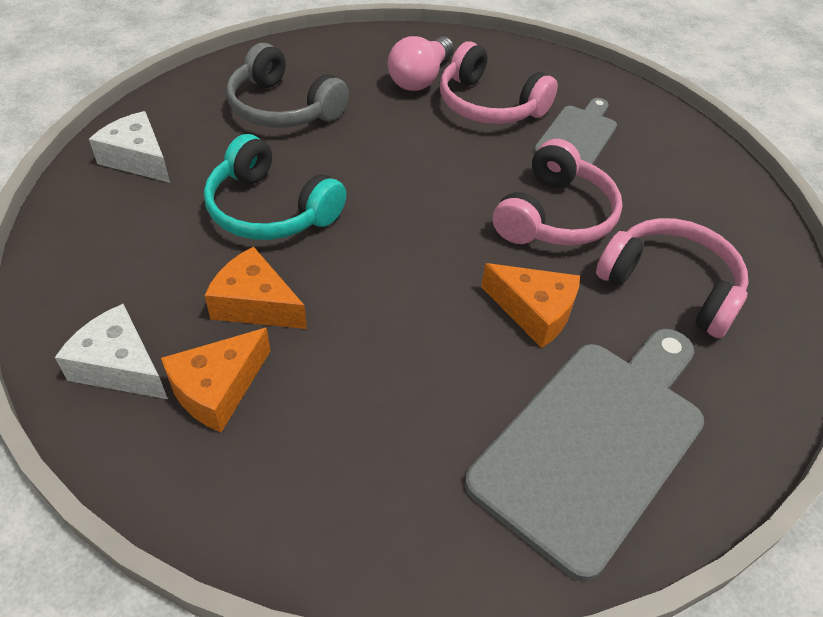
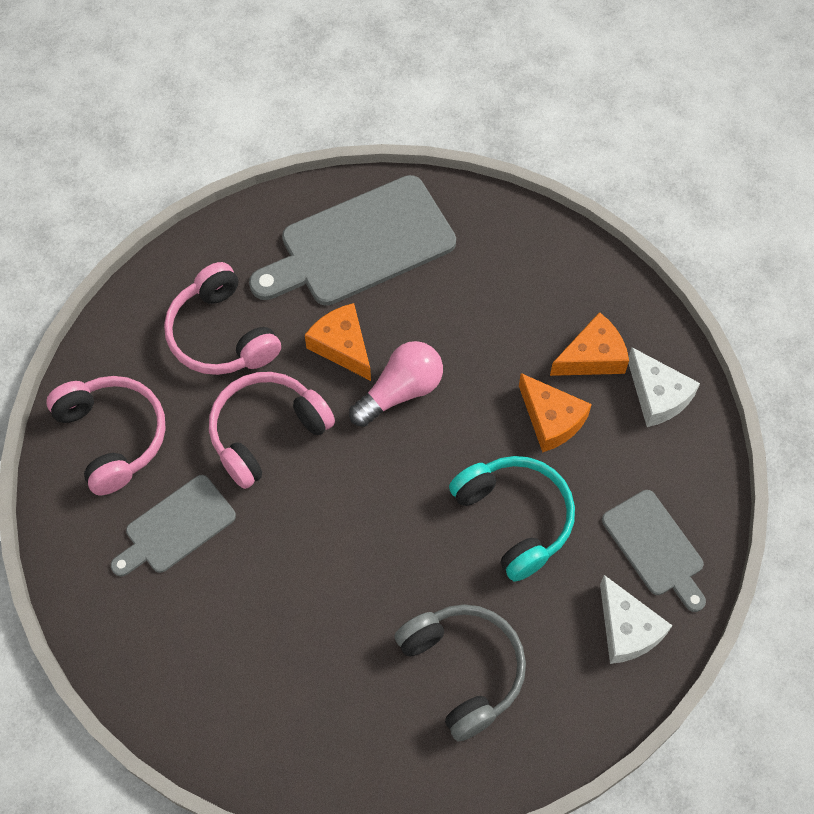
camera: 155 degrees left, 15 degrees up
pink light bulb [388,36,454,91] -> pink light bulb moved to [349,341,443,427]
pink headphones [440,41,558,124] -> pink headphones moved to [46,376,166,495]
none -> grey cutting board [602,490,706,612]

